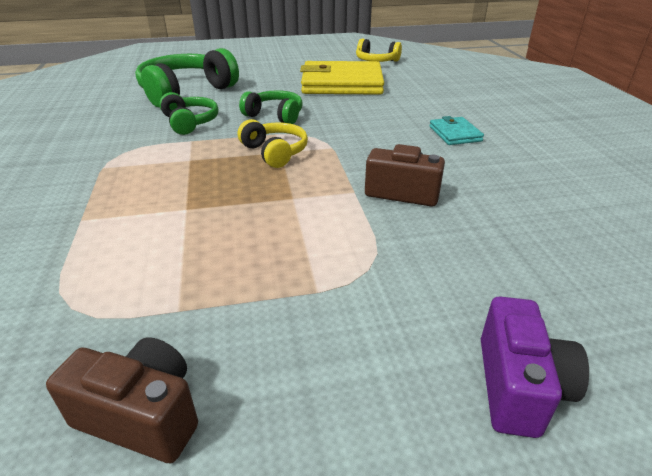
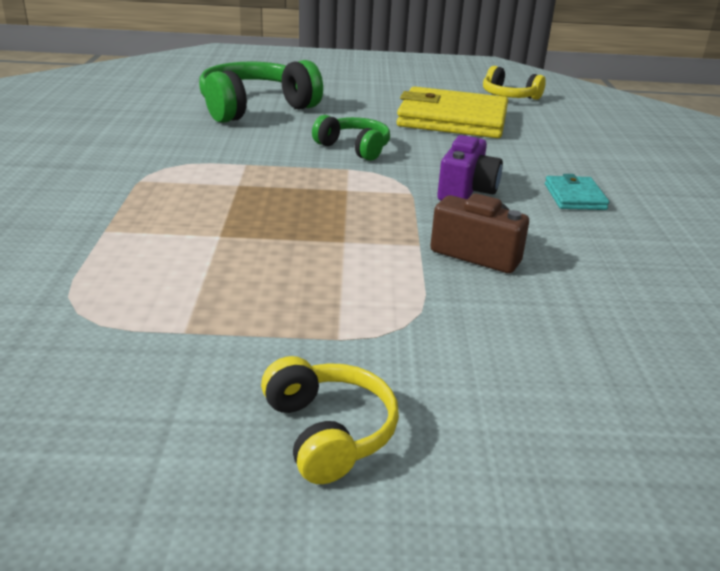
camera: 10 degrees right, 5 degrees down
brown camera [46,337,198,463] -> none
green headphones [159,92,219,135] -> none
yellow headphones [238,119,308,168] -> yellow headphones moved to [261,356,399,484]
purple camera [481,296,589,438] -> purple camera moved to [437,135,503,201]

